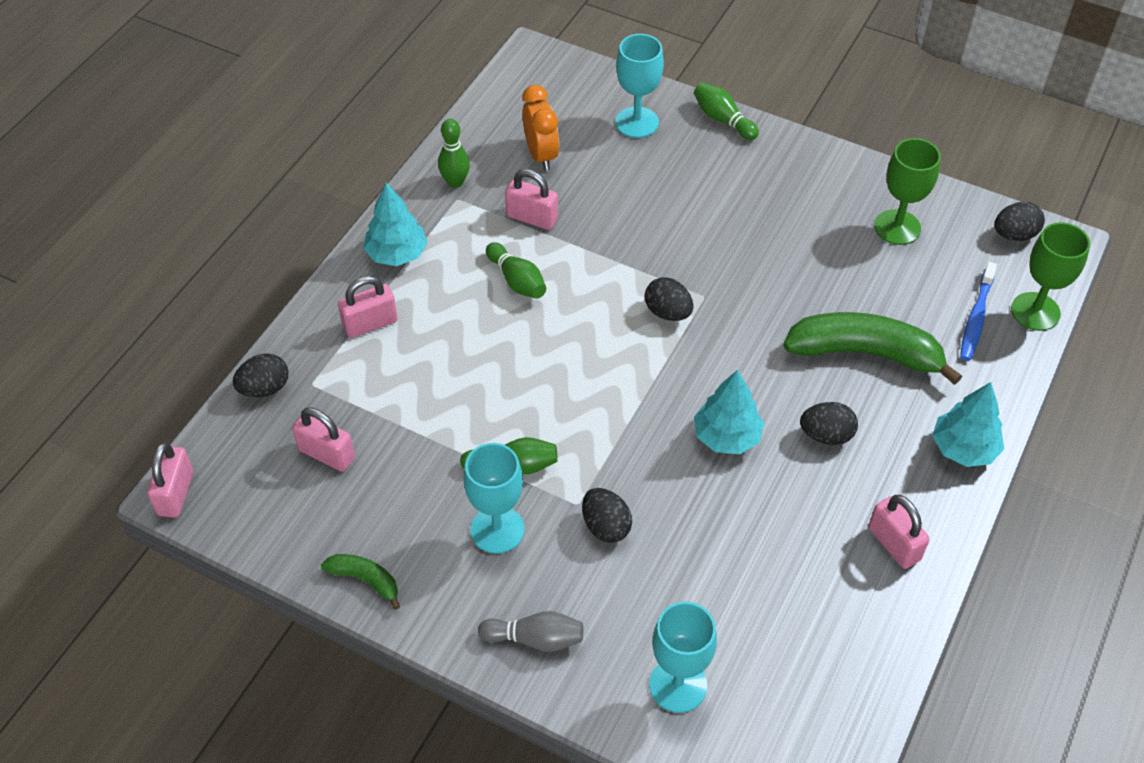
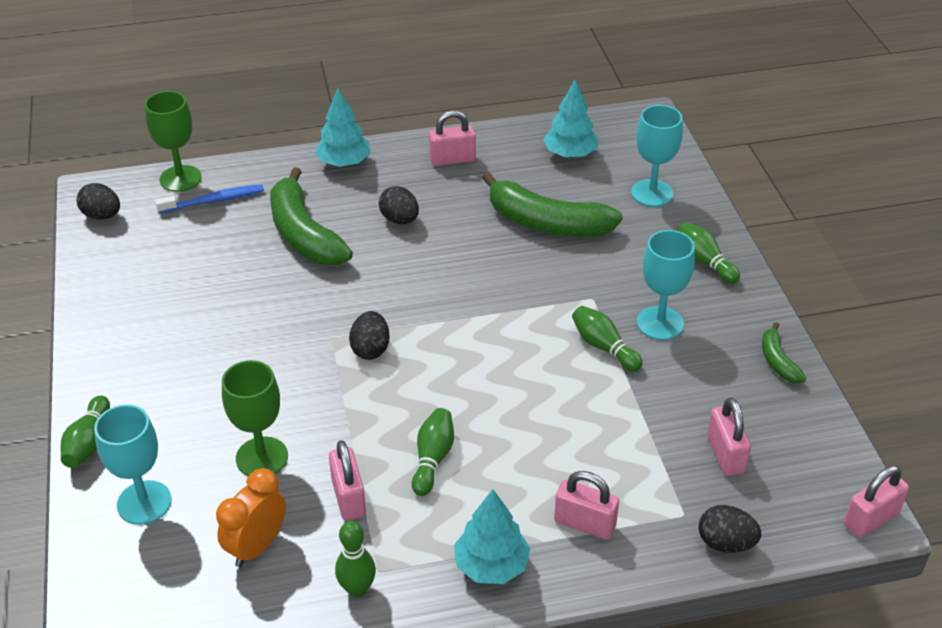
camera: 130 degrees left, 10 degrees down
grey bowling pin [478,611,583,652] -> green bowling pin [677,222,740,284]
black egg [582,488,632,543] -> none
turquoise tree [694,370,764,454] -> turquoise tree moved to [543,80,598,158]
pink padlock [869,495,930,569] -> pink padlock turned 60 degrees clockwise [429,110,476,166]
green goblet [874,138,941,245] -> green goblet moved to [222,360,288,476]
none -> green banana [482,172,623,237]

